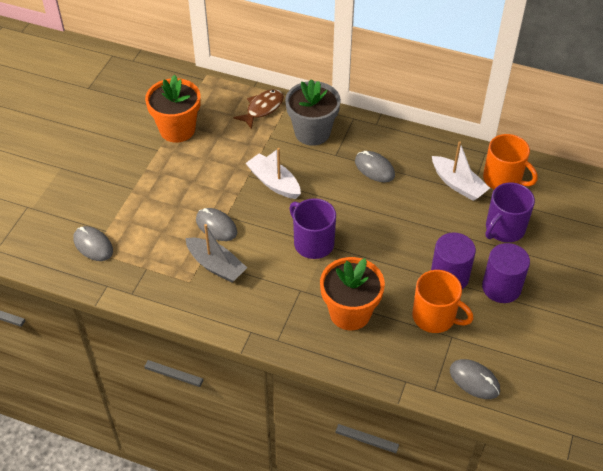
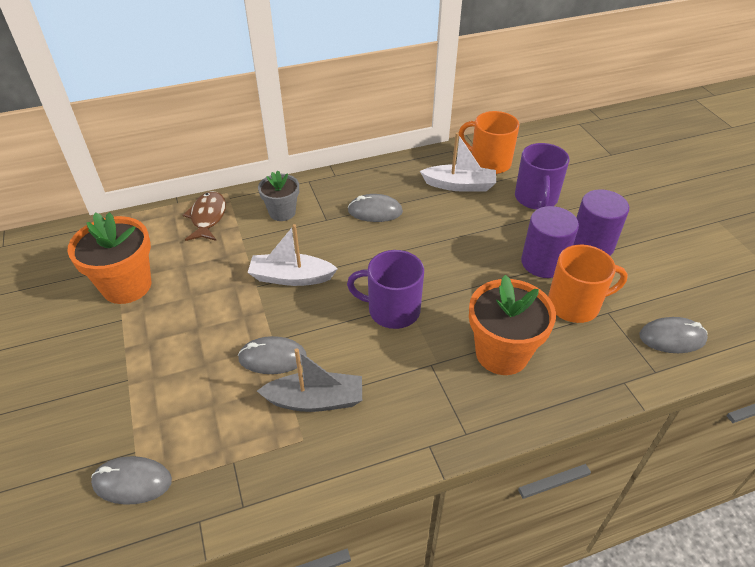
camera: 40 degrees left, 5 degrees down
grey flower pot [285,79,341,146] -> grey flower pot [258,171,299,221], size x0.62
orange mug [483,134,538,189] -> orange mug turned 150 degrees counterclockwise [459,111,519,174]

